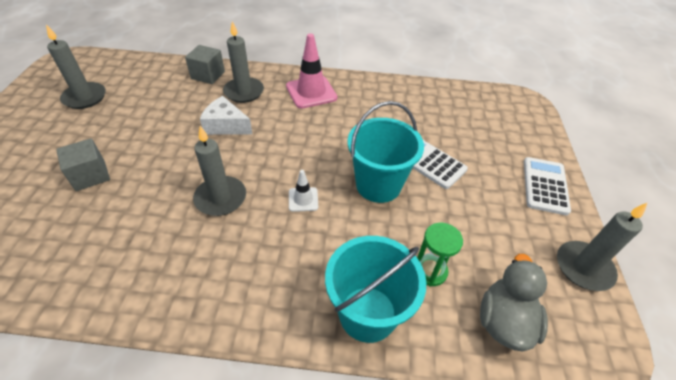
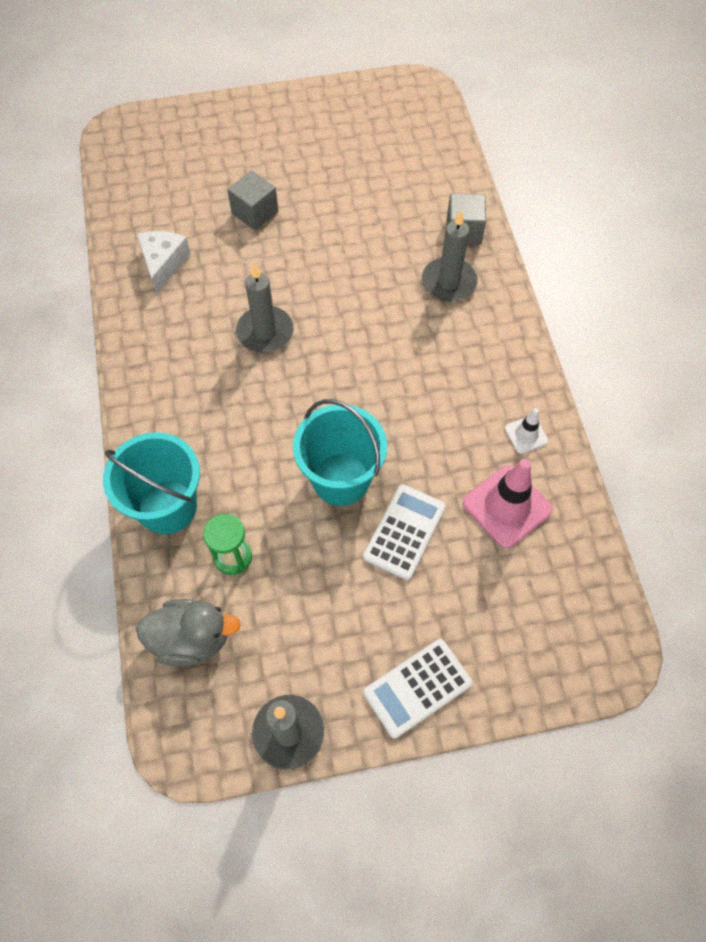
camera: 75 degrees right, 15 degrees up
grey candle [46,25,106,109] -> none
white cheese [200,96,252,135] -> white cheese moved to [137,231,191,294]
pink traffic cone [286,33,338,109] -> pink traffic cone moved to [463,459,553,548]
white traffic cone [289,170,318,212] -> white traffic cone moved to [505,408,549,454]
white calculator [524,157,571,215] -> white calculator turned 150 degrees clockwise [363,639,472,738]

